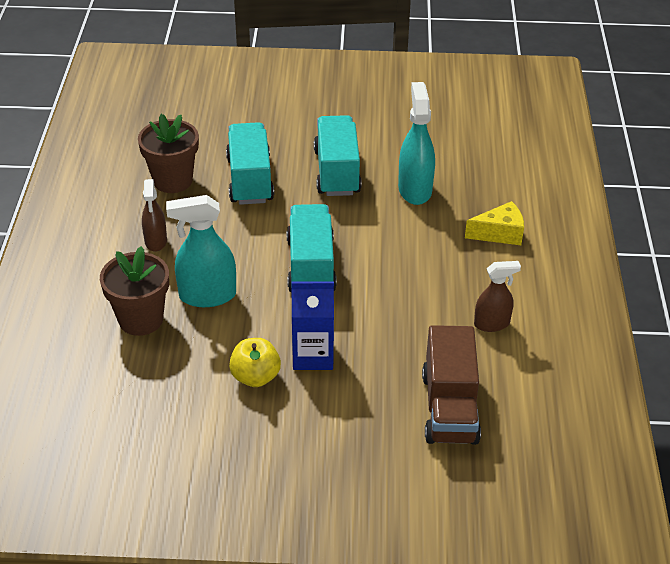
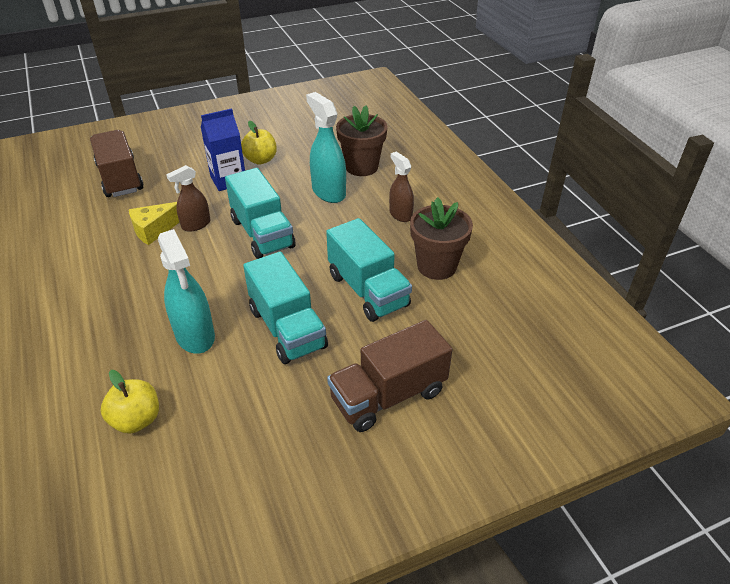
camera: 155 degrees right, 0 degrees up
turquoise spray bottle [166,195,236,307] -> turquoise spray bottle turned 90 degrees counterclockwise [306,92,346,203]
yellow cheese [465,201,524,245] -> yellow cheese moved to [129,202,180,245]
brown spray bottle [474,261,521,332] -> brown spray bottle moved to [166,165,210,232]
none -> yellow apple [101,370,159,434]
none -> brown truck [327,320,453,432]

